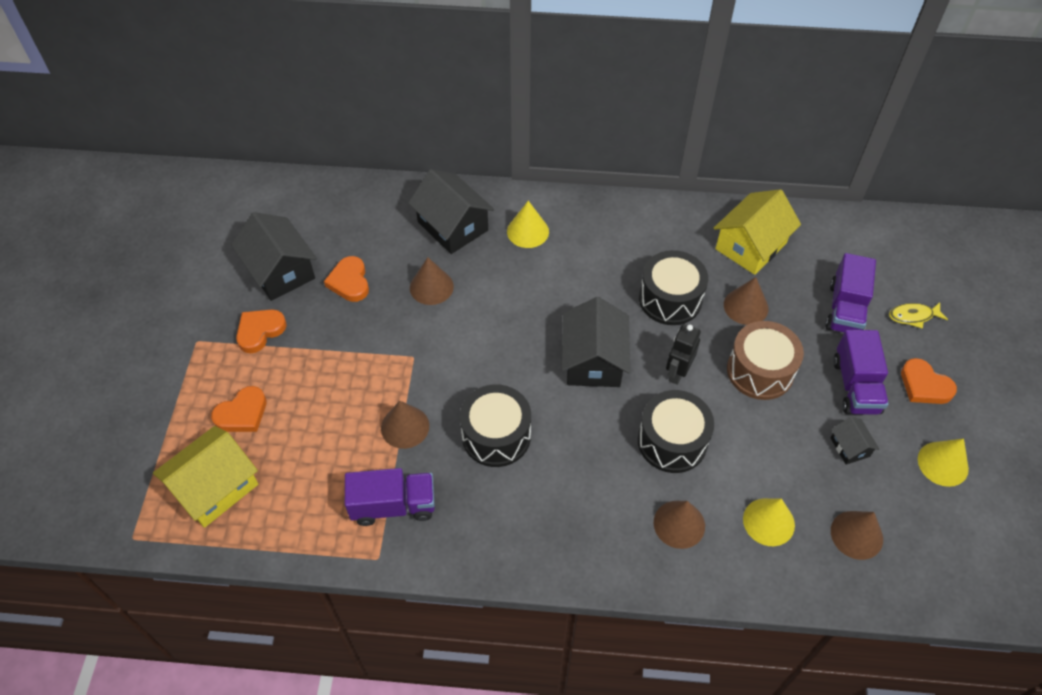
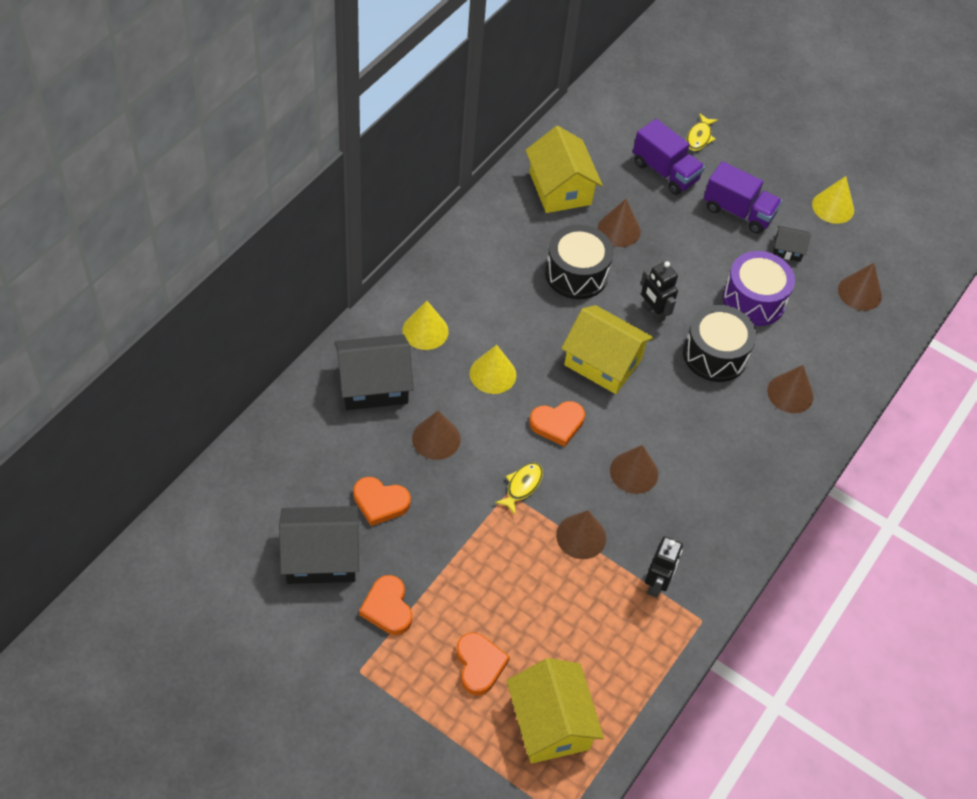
camera: 65 degrees left, 0 degrees up
purple truck [345,468,435,526] -> black robot [645,536,683,598]
black drum [460,384,531,467] -> brown cone [610,445,658,494]
black house [562,297,630,387] -> yellow house [561,305,654,394]
brown drum [727,321,804,400] -> none
yellow cone [743,498,795,546] -> yellow cone moved to [470,345,516,394]
orange heart [901,358,957,404] -> orange heart moved to [529,401,585,447]
none -> yellow fish [495,463,543,515]
none -> purple drum [723,251,795,326]

